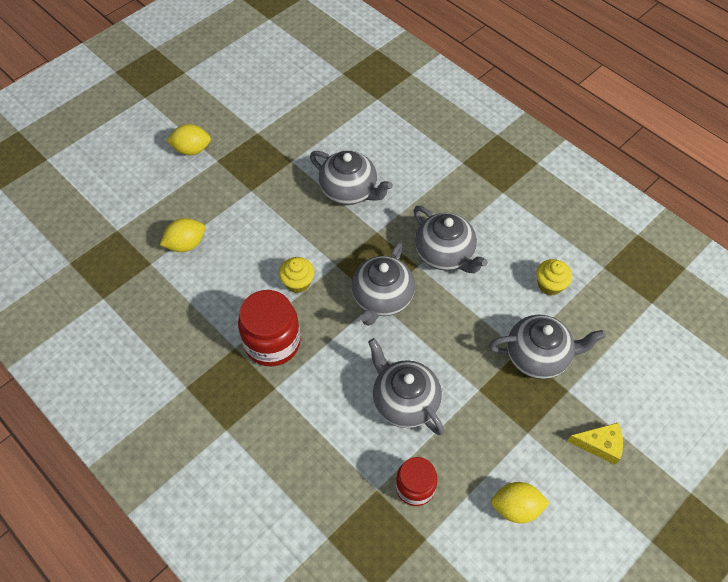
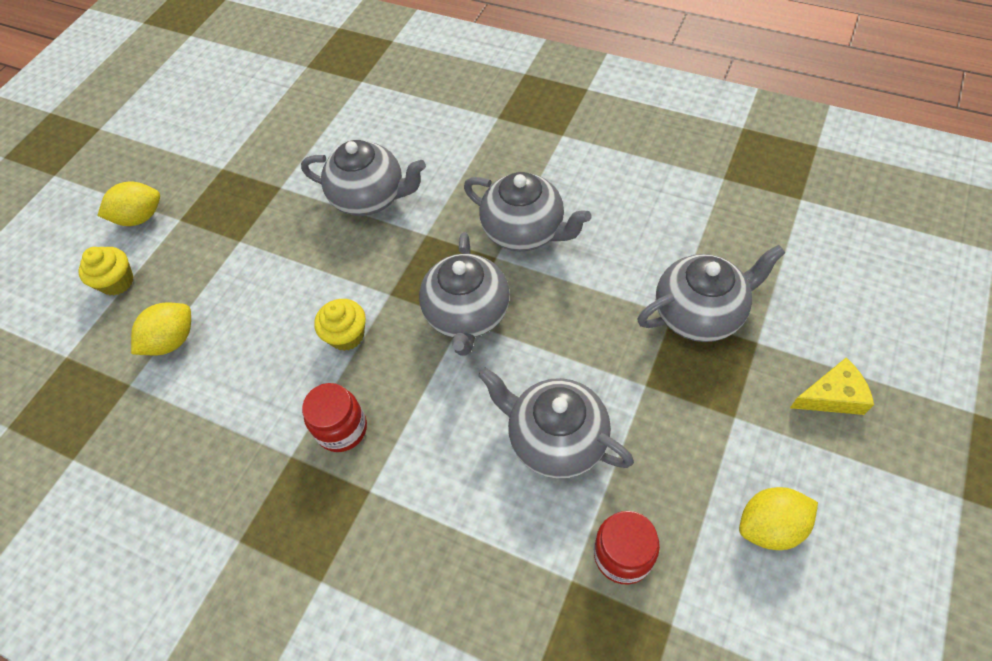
camera: 15 degrees left, 0 degrees up
red jar [238,290,301,367] -> red jar [302,383,367,452], size x0.63
yellow cupcake [536,259,572,295] -> yellow cupcake moved to [78,247,134,295]

